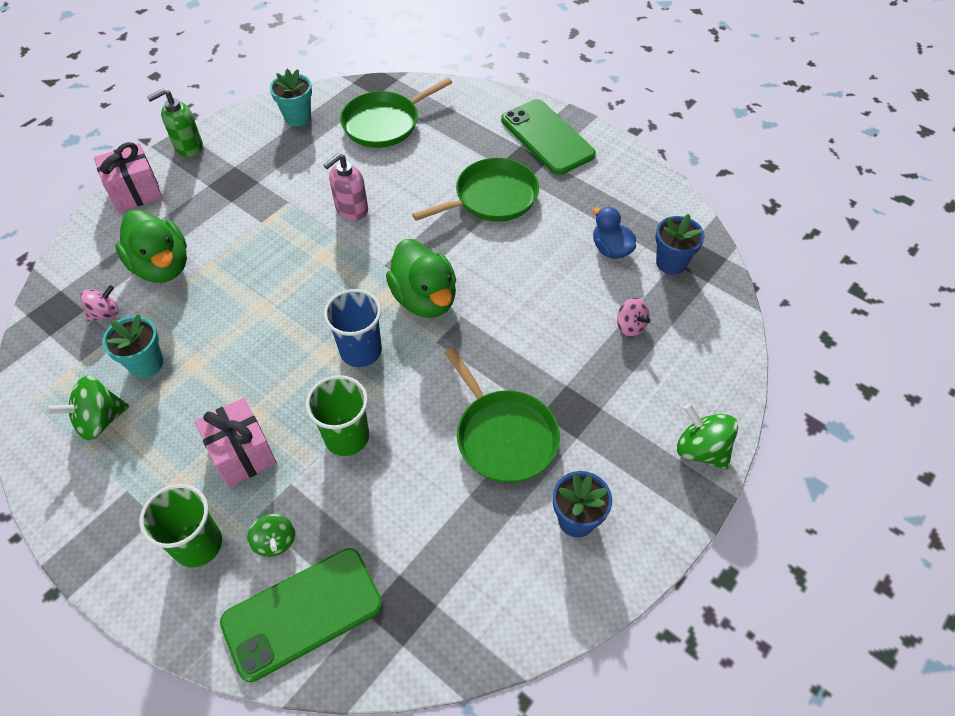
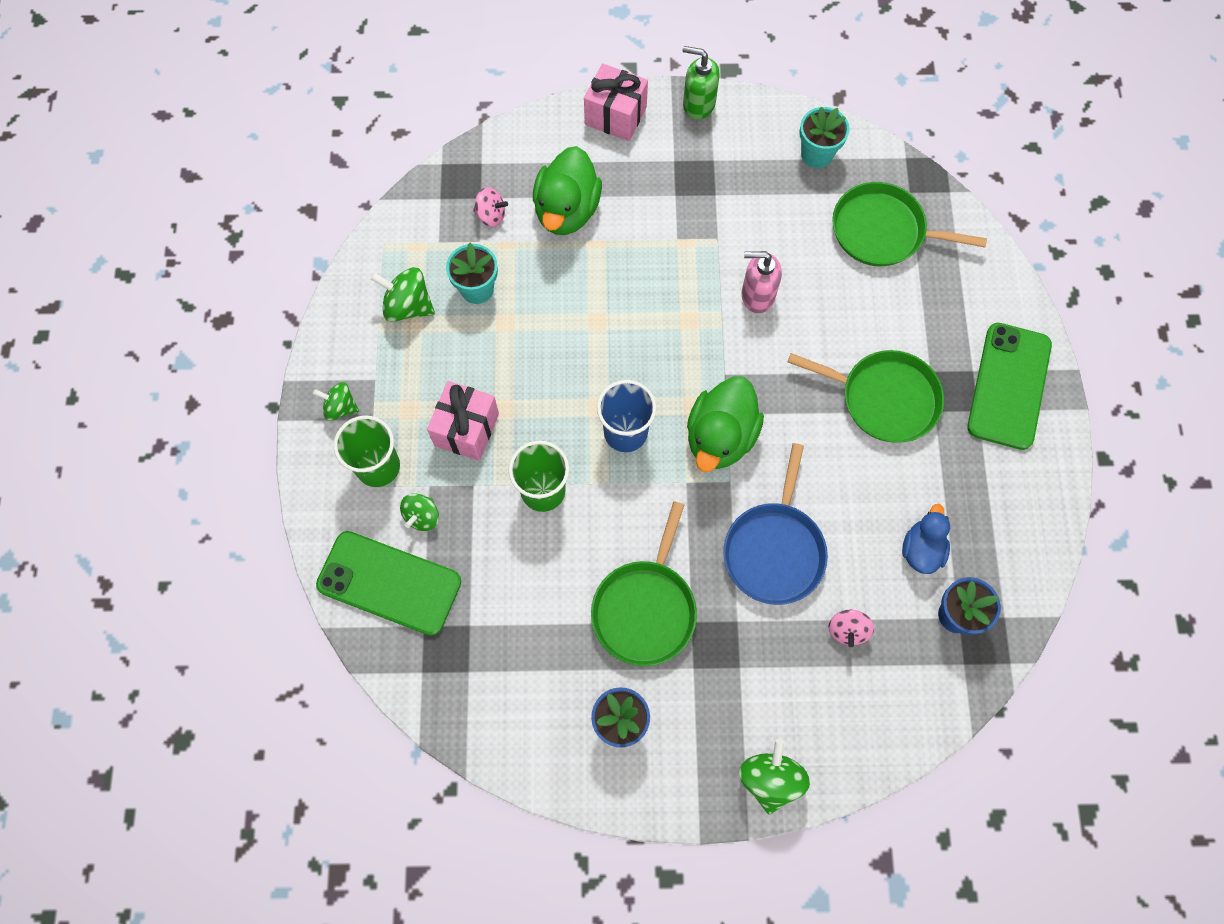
camera: 50 degrees right, 15 degrees up
none -> green spinning top [313,382,359,421]
none -> blue pan [723,443,828,605]

